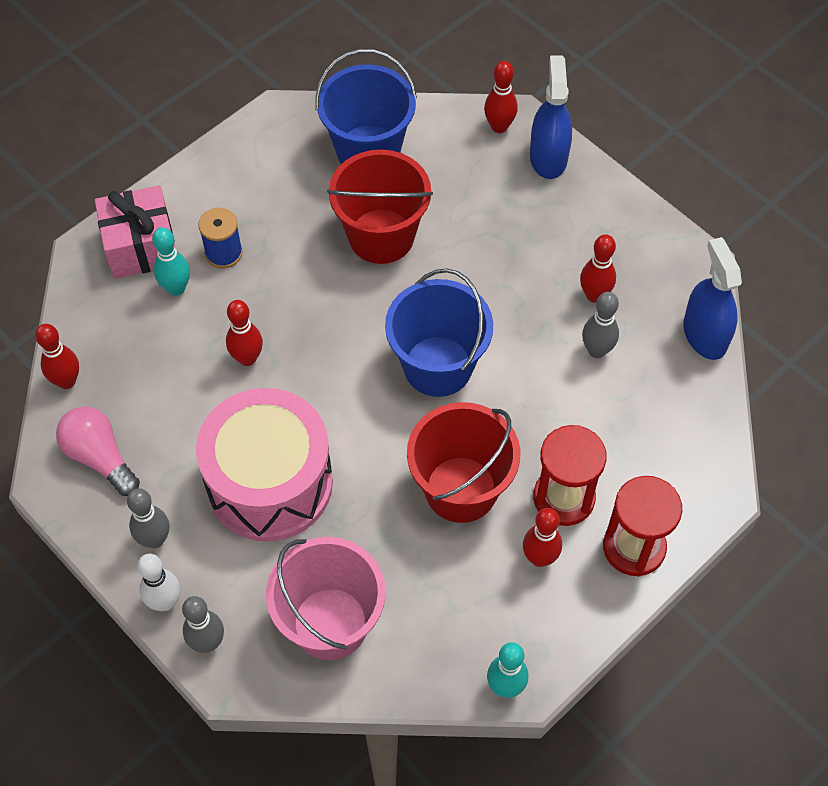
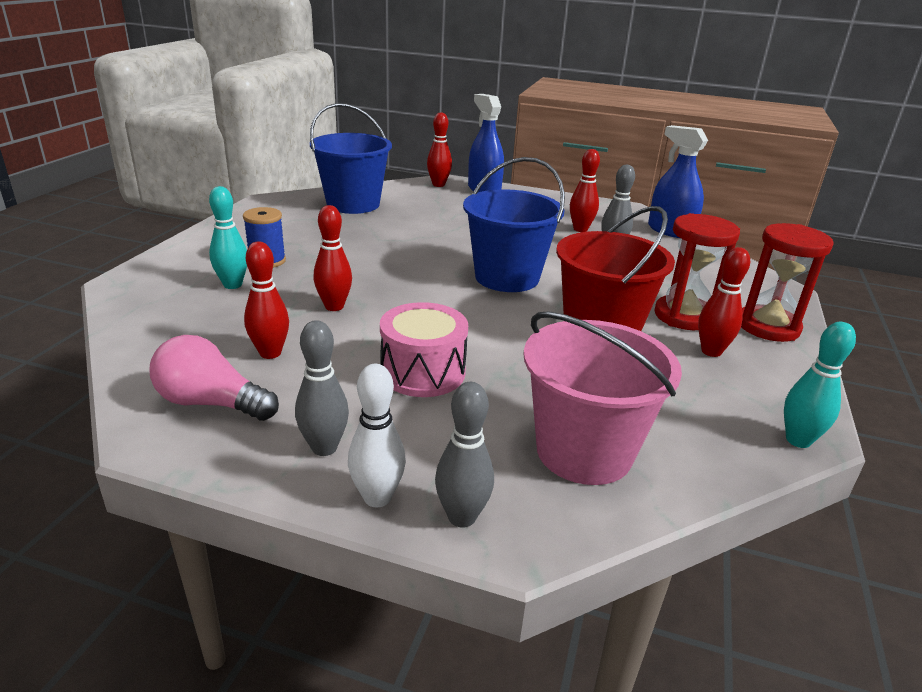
camera: 30 degrees left, 30 degrees down
red bowling pin [35,324,79,389] -> red bowling pin moved to [244,242,289,359]
pink gift [95,186,175,279] -> none
pink drum [196,388,333,541] -> pink drum [380,302,468,397], size x0.59
red bucket [327,150,433,264] -> none

